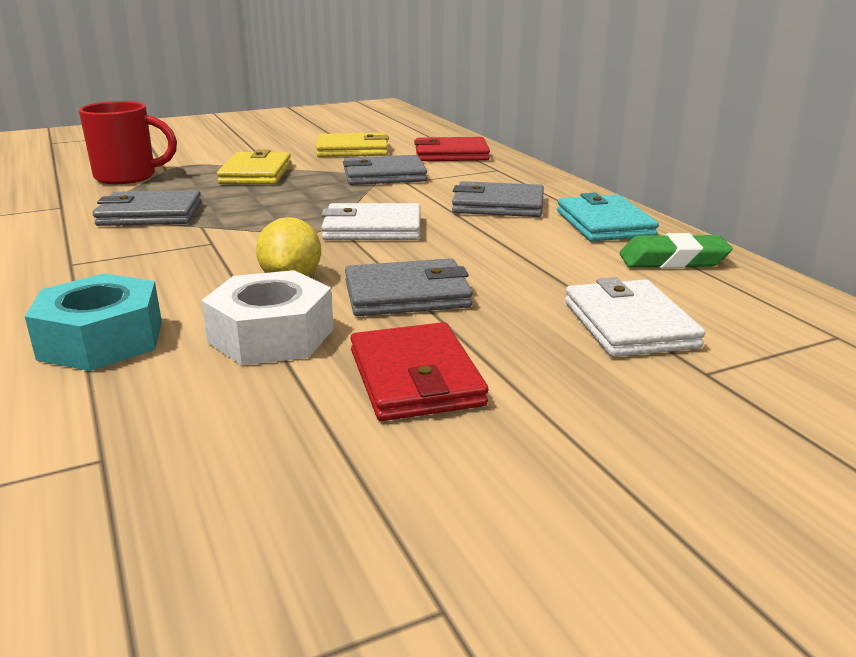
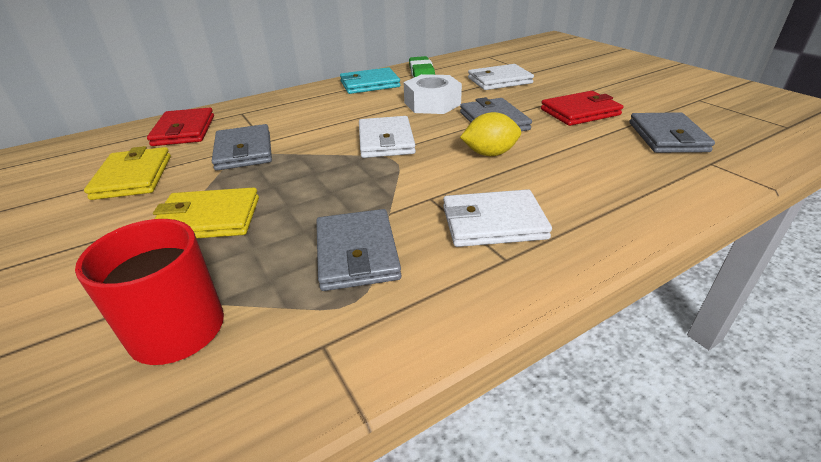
camera: 95 degrees left, 10 degrees up
turquoise nut [25,273,162,371] -> none
white nut [201,270,334,365] -> white nut moved to [404,74,462,114]
grey wallet [452,181,544,217] -> grey wallet moved to [629,112,715,153]
none -> white wallet [443,189,552,247]

